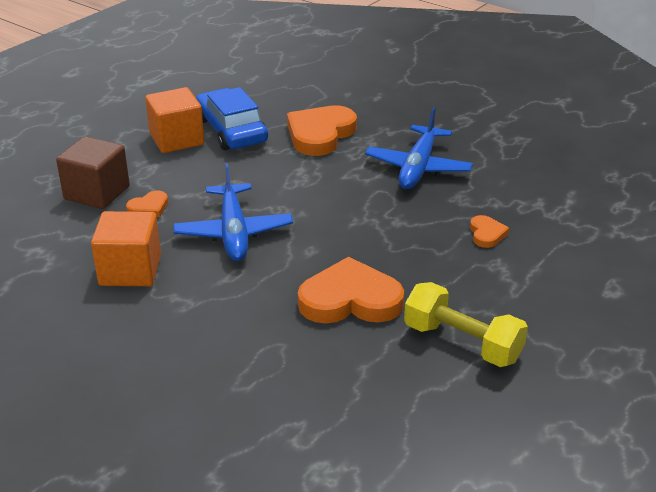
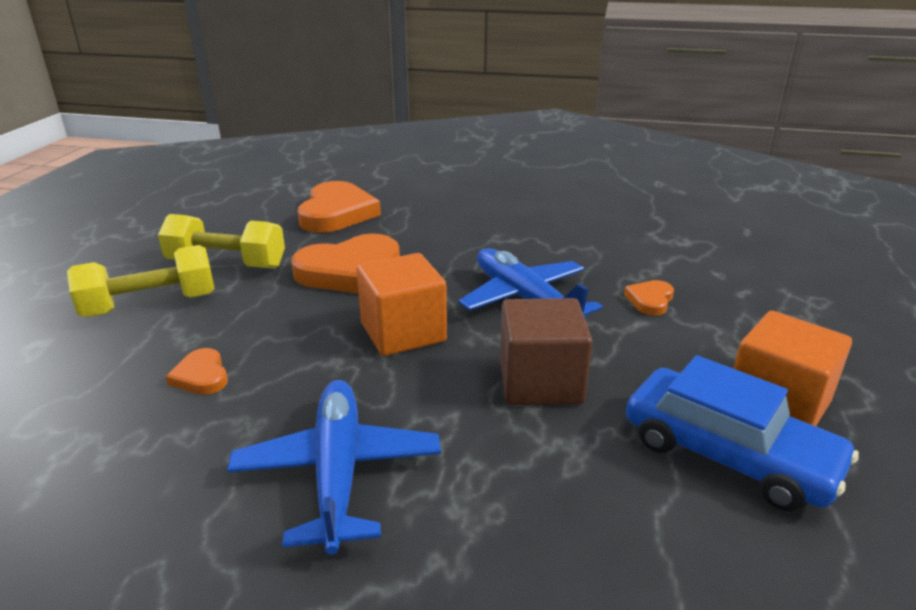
camera: 155 degrees right, 5 degrees down
brown cube [56,136,130,209] -> brown cube moved to [500,298,592,405]
orange cube [91,211,161,286] -> orange cube moved to [357,253,447,356]
orange heart [287,105,357,156] -> orange heart moved to [298,181,381,233]
none -> yellow dumbbell [67,245,215,317]

